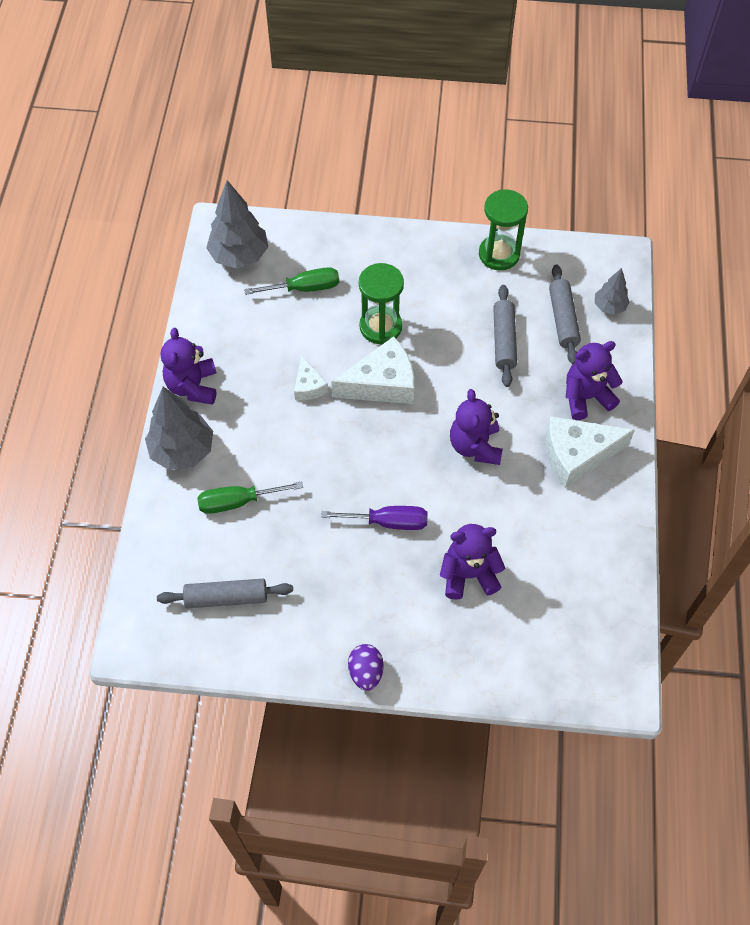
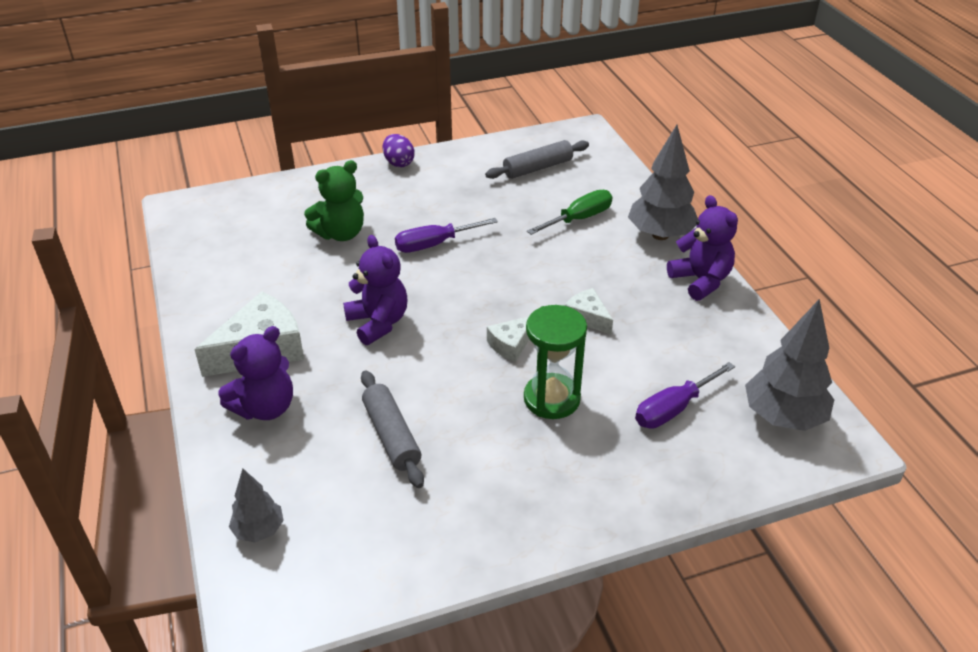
camera: 155 degrees right, 20 degrees down
green screwdriver [244,267,339,295] -> purple screwdriver [635,362,735,429]
white cheese [331,336,414,404] -> white cheese [487,316,529,362], size x0.54
purple teddy bear [440,524,505,600] -> green teddy bear [304,160,364,241]
green hourglass [479,189,528,271] -> none
grey rolling pin [549,265,581,365] -> none

